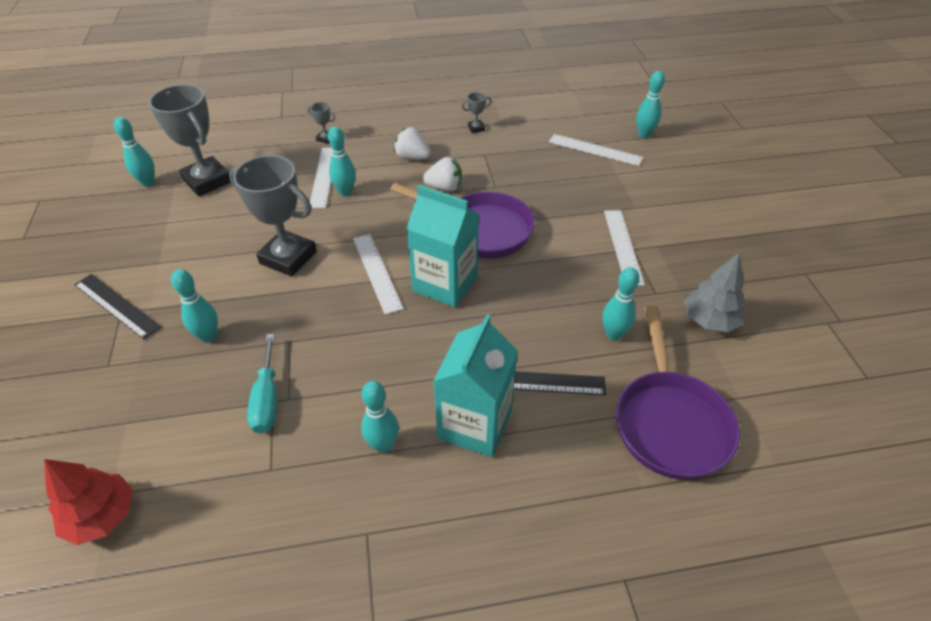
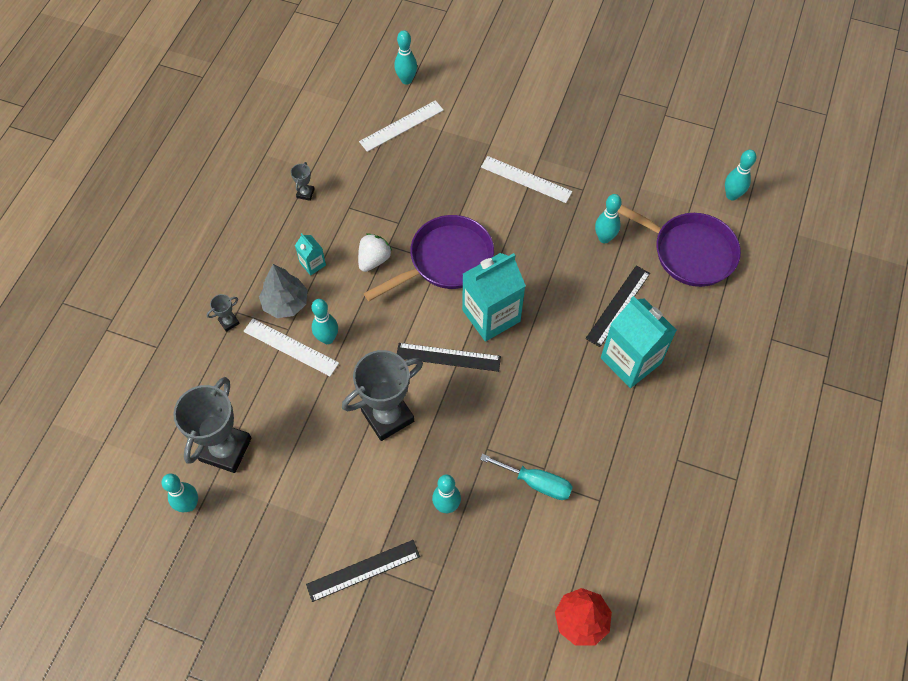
camera: 60 degrees left, 15 degrees up
grey trophy [149,84,231,197] -> grey trophy turned 60 degrees counterclockwise [173,377,252,473]
white ruler [353,234,404,315] -> black ruler [397,343,501,372]
turquoise bowling pin [361,381,399,453] -> turquoise bowling pin moved to [725,150,756,200]
white strawberry [394,127,430,160] -> turquoise carton [295,233,326,276]
grey tree [684,253,745,332] -> grey tree moved to [259,264,308,318]

